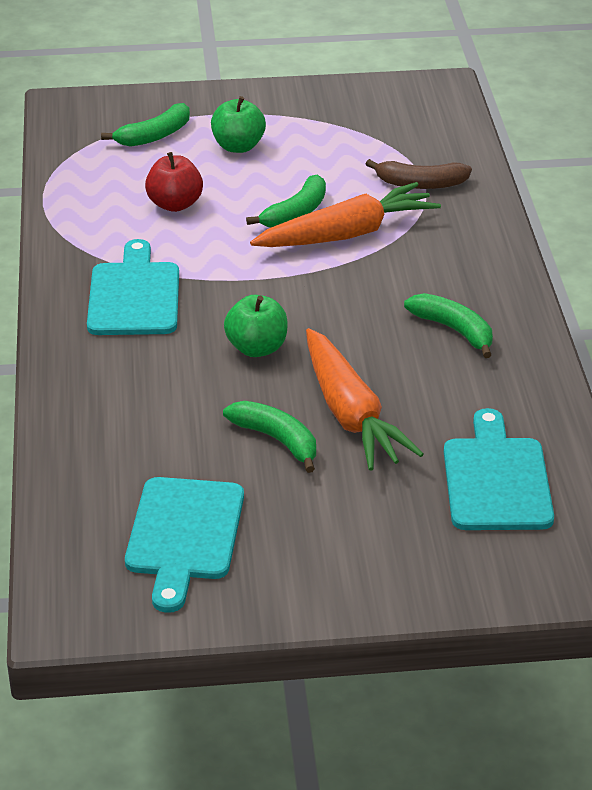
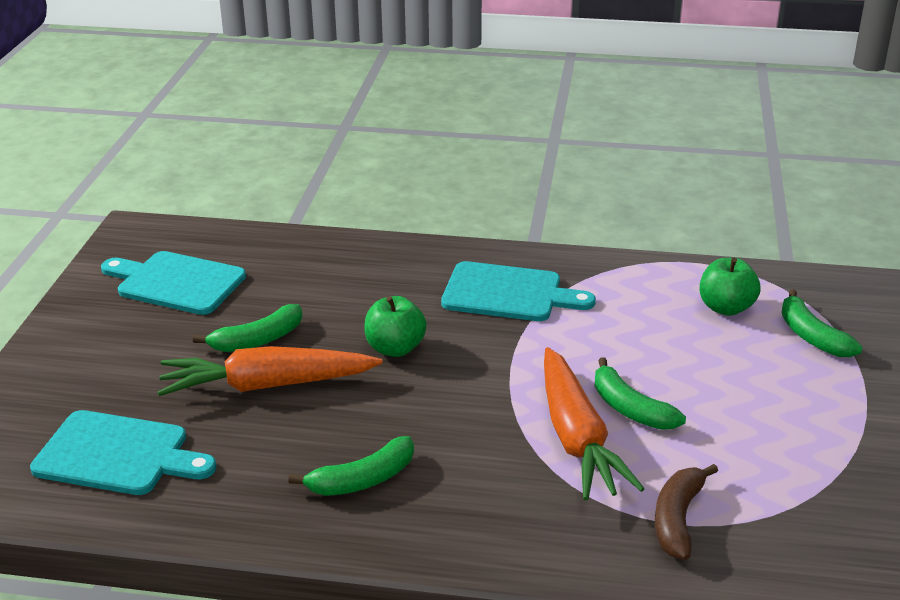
camera: 105 degrees right, 5 degrees down
red apple [145,152,203,212] -> none
green apple [211,96,266,153] -> green apple moved to [700,258,761,316]

